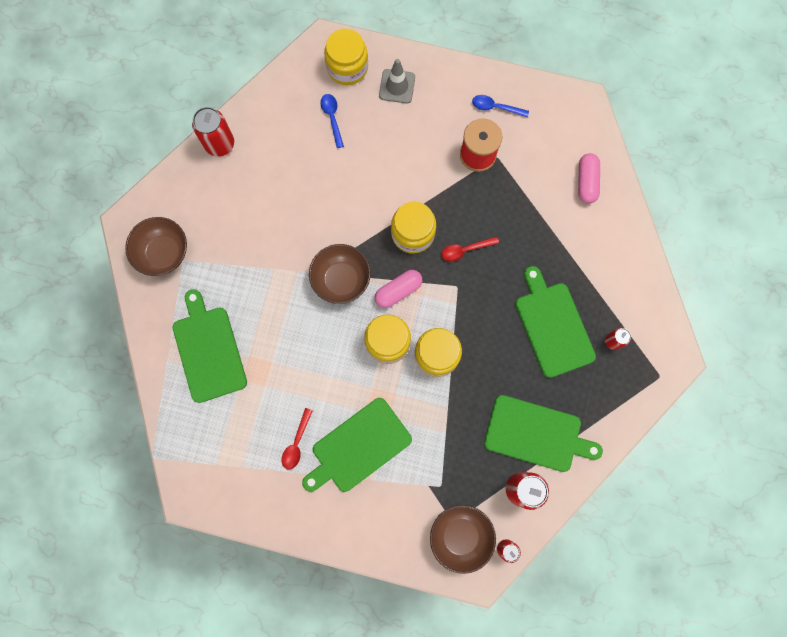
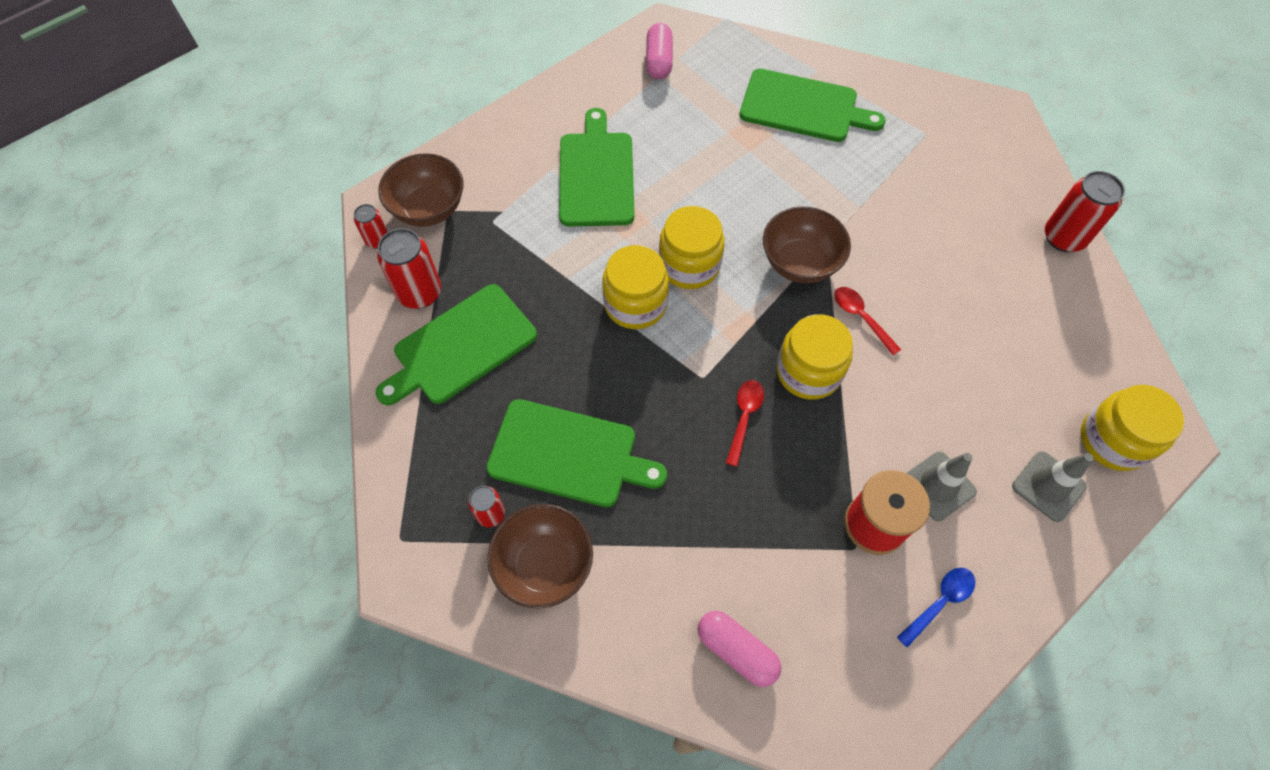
camera: 125 degrees right, 15 degrees down
brown bowl [125,217,187,276] -> brown bowl moved to [487,504,593,609]
red spoon [282,408,313,470] -> red spoon moved to [834,287,901,355]
blue spoon [321,94,344,148] -> none
pink capsule [375,270,423,308] -> pink capsule moved to [646,23,673,79]
none -> grey traffic cone [907,452,977,521]

